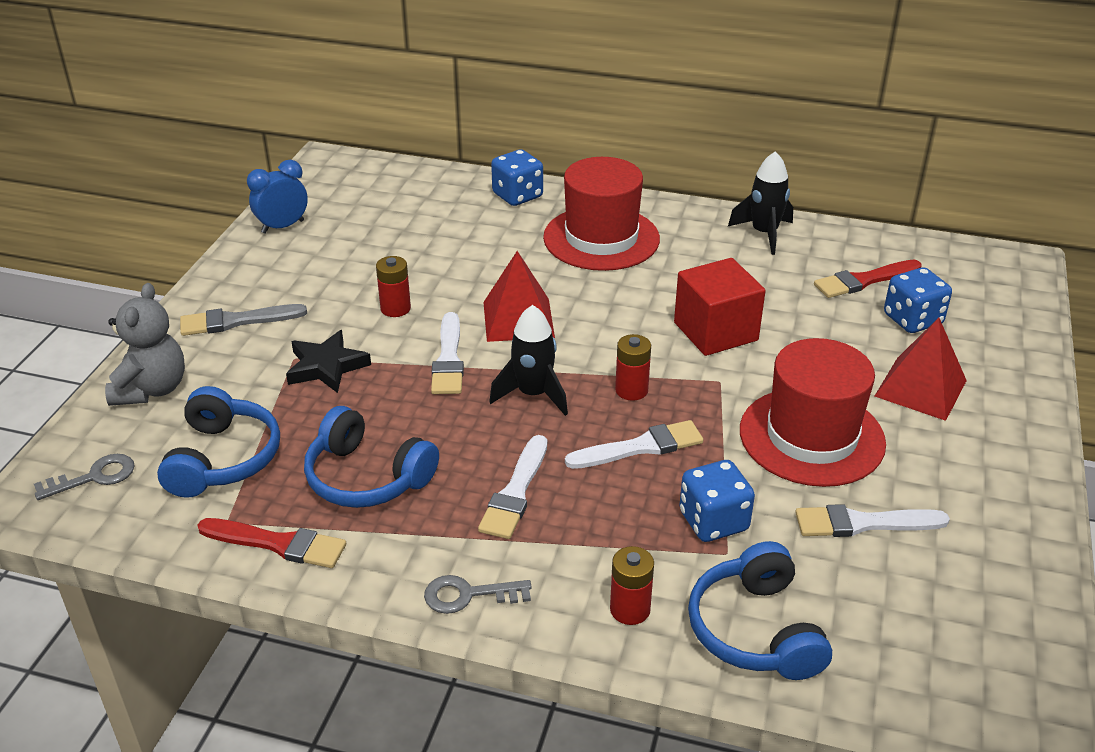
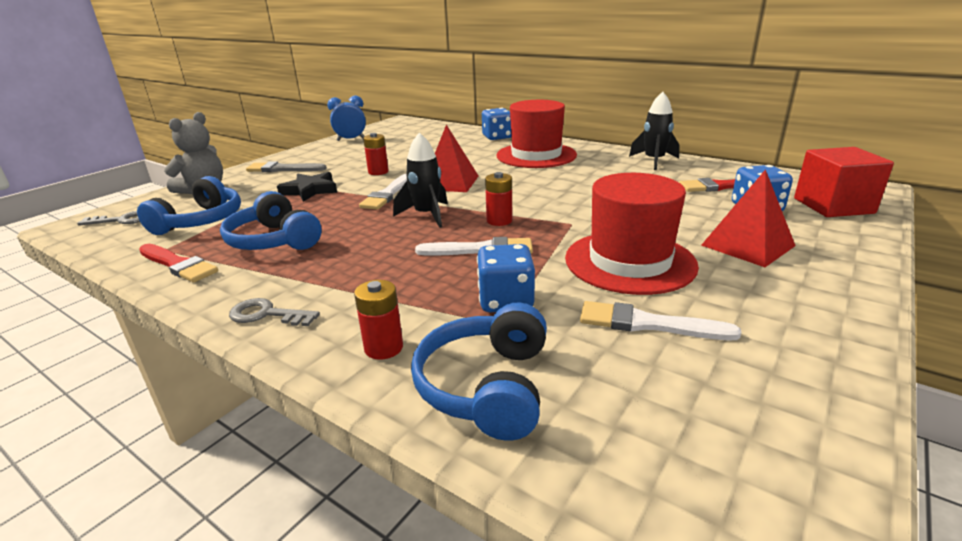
camera: 20 degrees right, 10 degrees down
white brush [478,435,547,539] -> none
red cube [674,258,766,356] -> red cube moved to [794,147,894,217]

